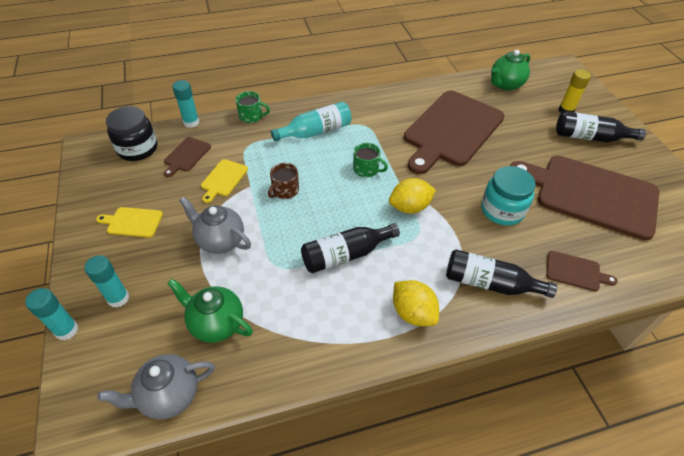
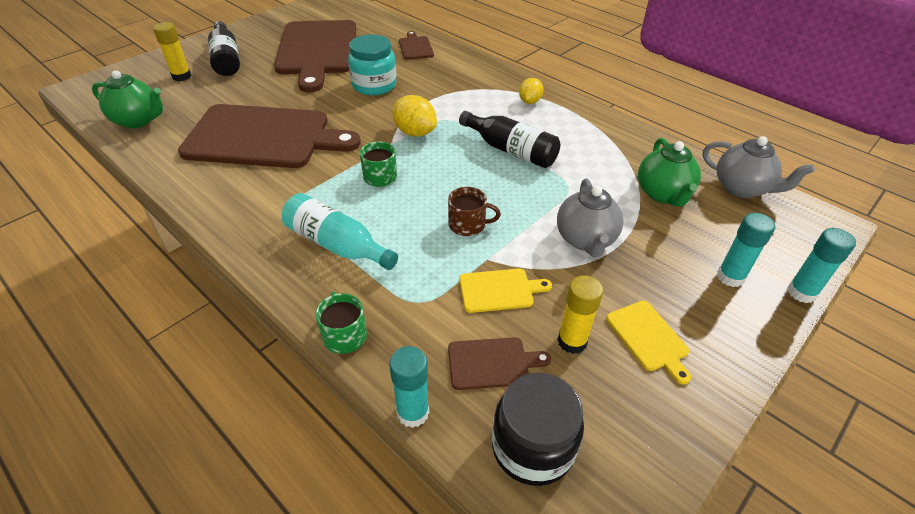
camera: 120 degrees left, 5 degrees down
yellow lemon [393,280,439,326] -> yellow lemon [519,78,544,104], size x0.66
black bottle [446,249,557,298] -> none
none -> yellow glue stick [557,275,603,354]

